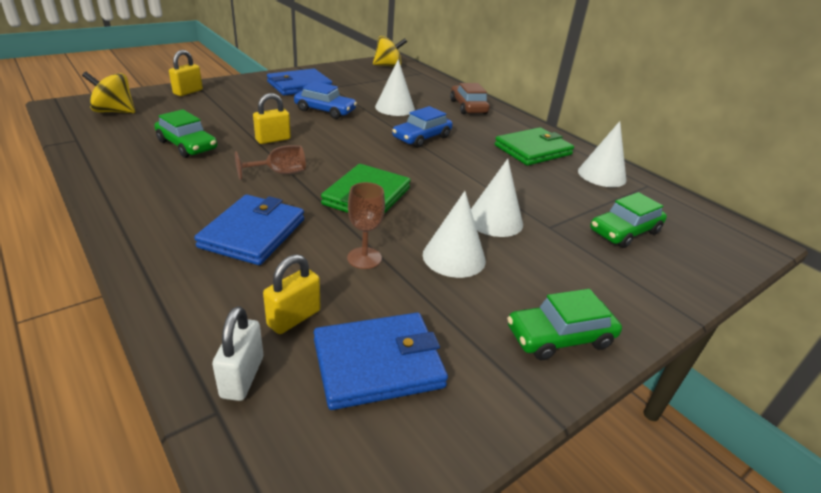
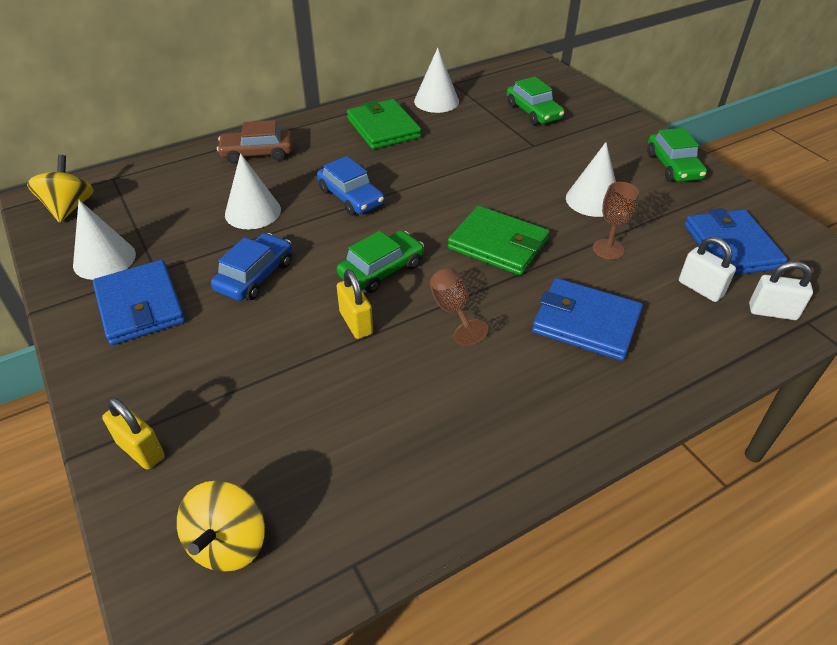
camera: 80 degrees left, 10 degrees up
green car [154,109,217,158] -> green car moved to [337,230,424,293]
yellow padlock [263,254,321,334] -> white padlock [679,237,736,302]
white cone [471,159,523,237] -> white cone moved to [73,200,136,280]

